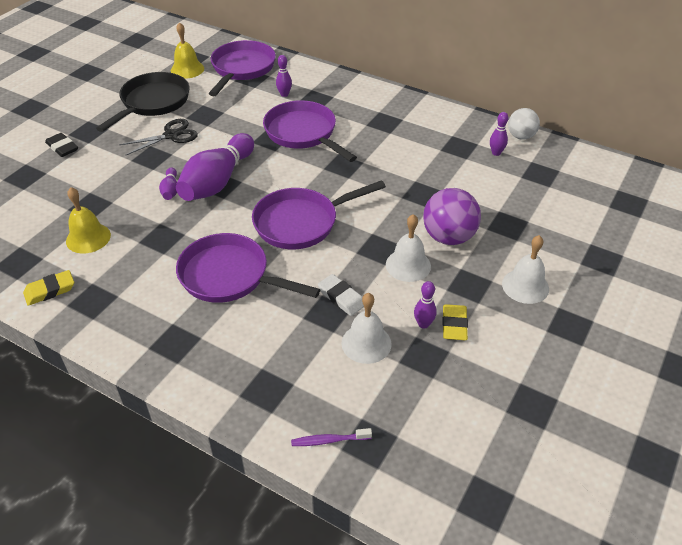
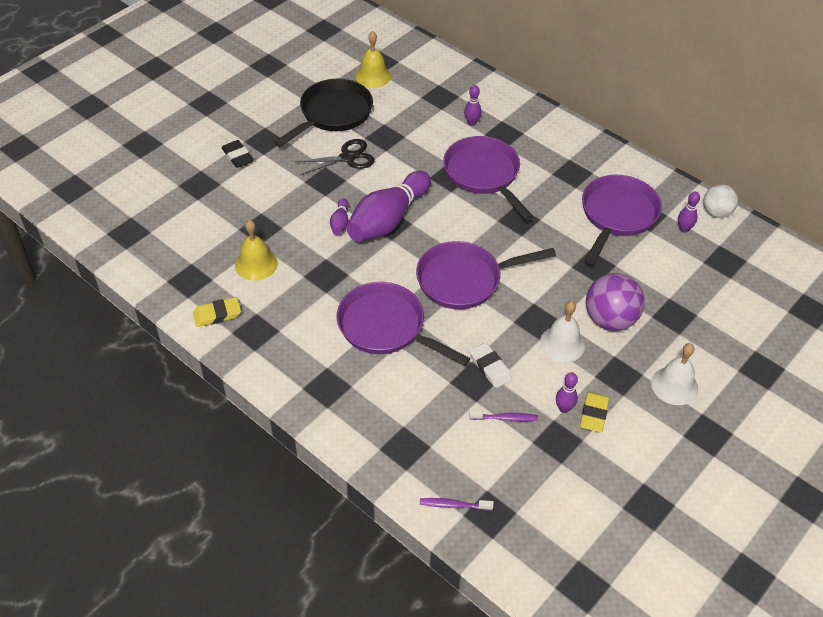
camera: 10 degrees right, 5 degrees up
purple pan [209,40,276,96] -> purple pan moved to [582,175,662,265]
white bell [341,293,392,364] -> purple toothbrush [469,410,538,421]

